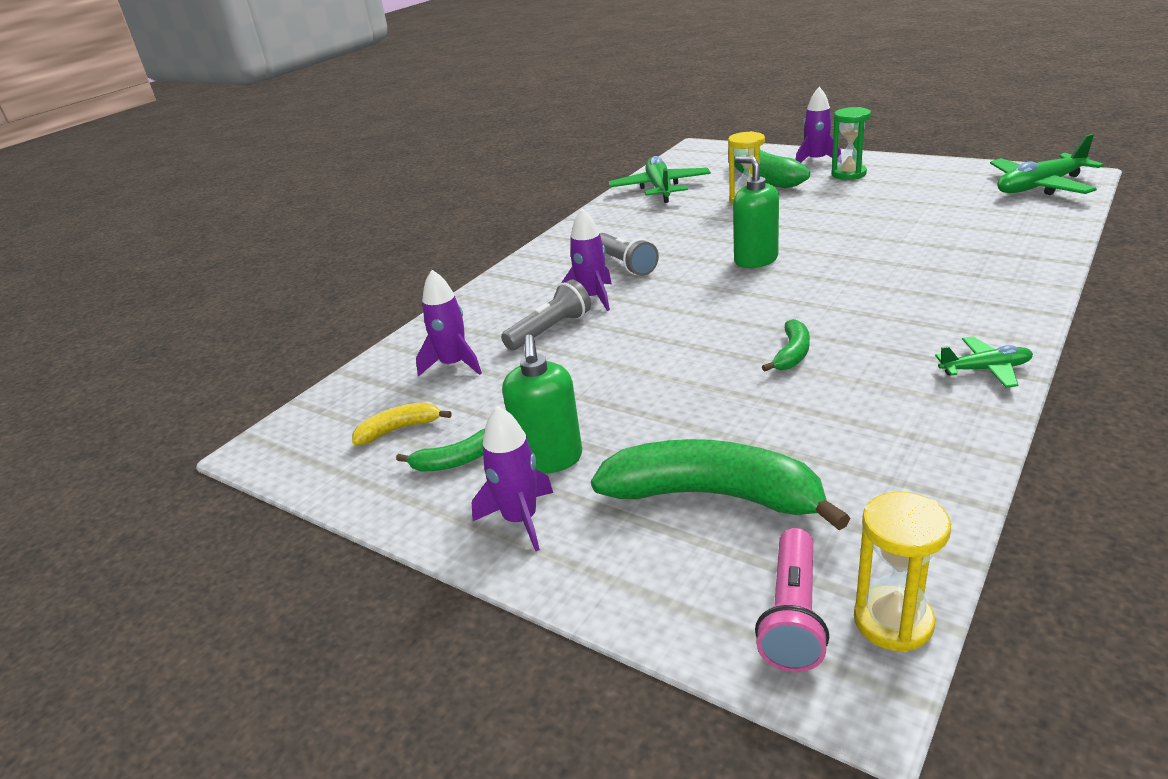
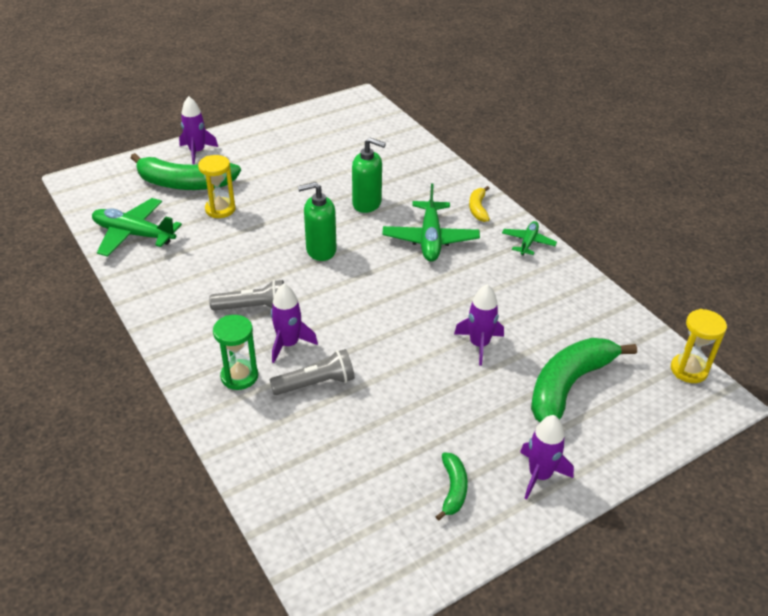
camera: 70 degrees left, 10 degrees up
yellow banana [352,403,452,445] -> yellow banana moved to [469,186,490,222]
purple rocket [416,270,482,377] -> purple rocket moved to [454,284,504,366]
grey flashlight [501,279,591,350] -> grey flashlight turned 90 degrees clockwise [270,349,355,395]
green soap dispenser [502,335,582,474] -> green soap dispenser moved to [352,137,386,213]
pink flashlight [755,528,829,672] -> none
green banana [762,319,810,372] -> none
green hourglass [831,107,871,180] -> green hourglass moved to [213,315,258,390]
green plane [990,134,1104,195] -> green plane moved to [382,184,480,262]

